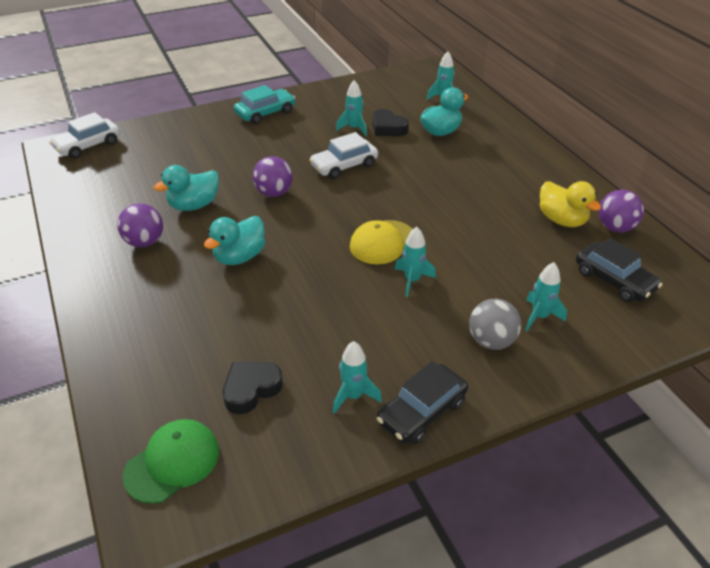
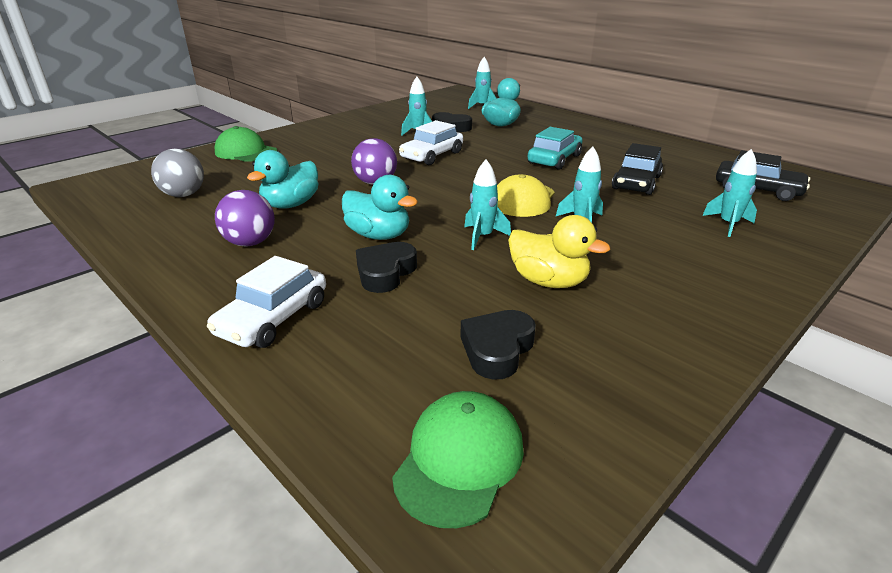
camera: 20 degrees left, 10 degrees down
white car [49,112,120,159] -> white car moved to [207,256,326,348]
turquoise duck [204,216,265,265] -> turquoise duck turned 75 degrees counterclockwise [342,175,418,240]
turquoise car [234,85,296,124] -> turquoise car moved to [528,127,583,170]
turquoise rocket [333,341,382,414] -> turquoise rocket moved to [464,159,511,250]
black car [377,361,468,444] -> black car moved to [612,143,663,195]
grey ball [469,299,521,350] -> grey ball moved to [151,149,204,197]
yellow duck [540,181,601,227] -> yellow duck moved to [508,215,610,288]
purple ball [598,190,644,233] -> none
none -> green cap [214,126,277,162]
none -> black heart [356,242,417,293]

